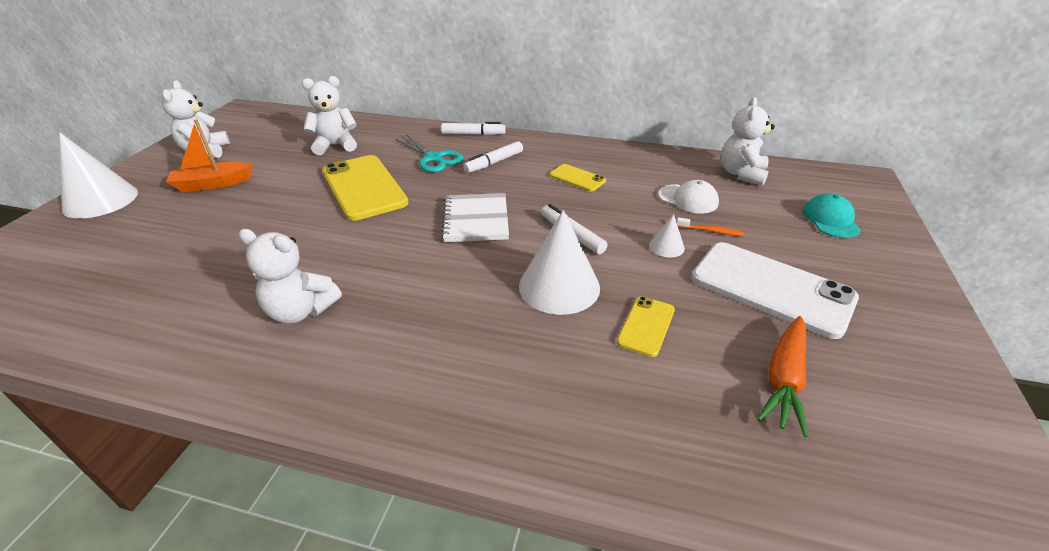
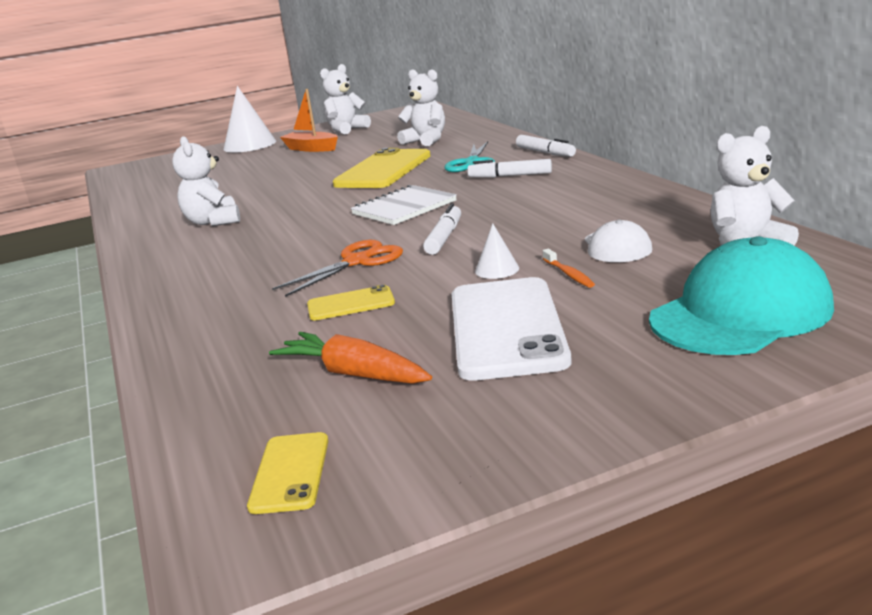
camera: 55 degrees right, 15 degrees down
white cone [519,210,600,315] -> orange scissors [272,240,403,297]
yellow phone [550,164,606,191] -> yellow phone moved to [247,432,328,514]
orange carrot [757,316,808,437] -> orange carrot turned 45 degrees clockwise [269,332,432,384]
turquoise cap [803,193,861,238] -> turquoise cap [649,236,834,355], size x1.87

